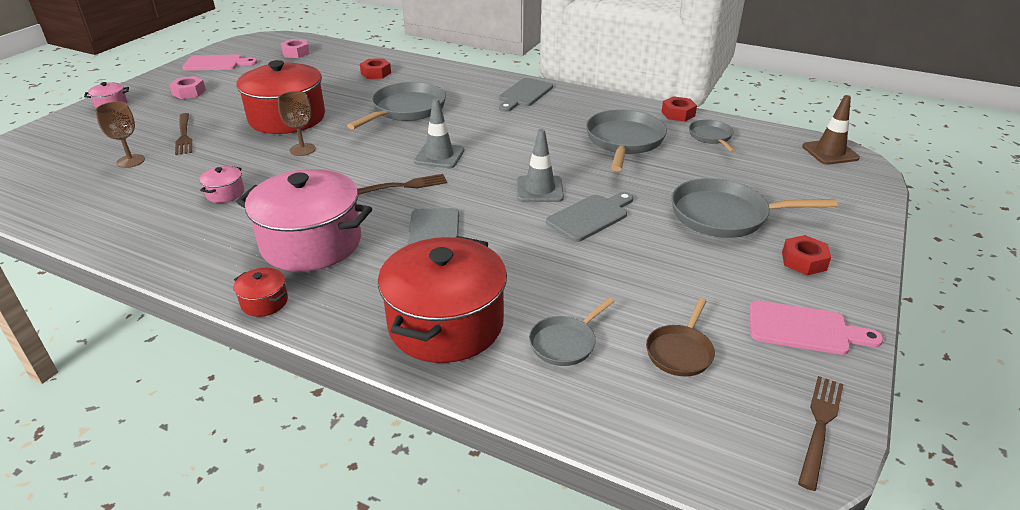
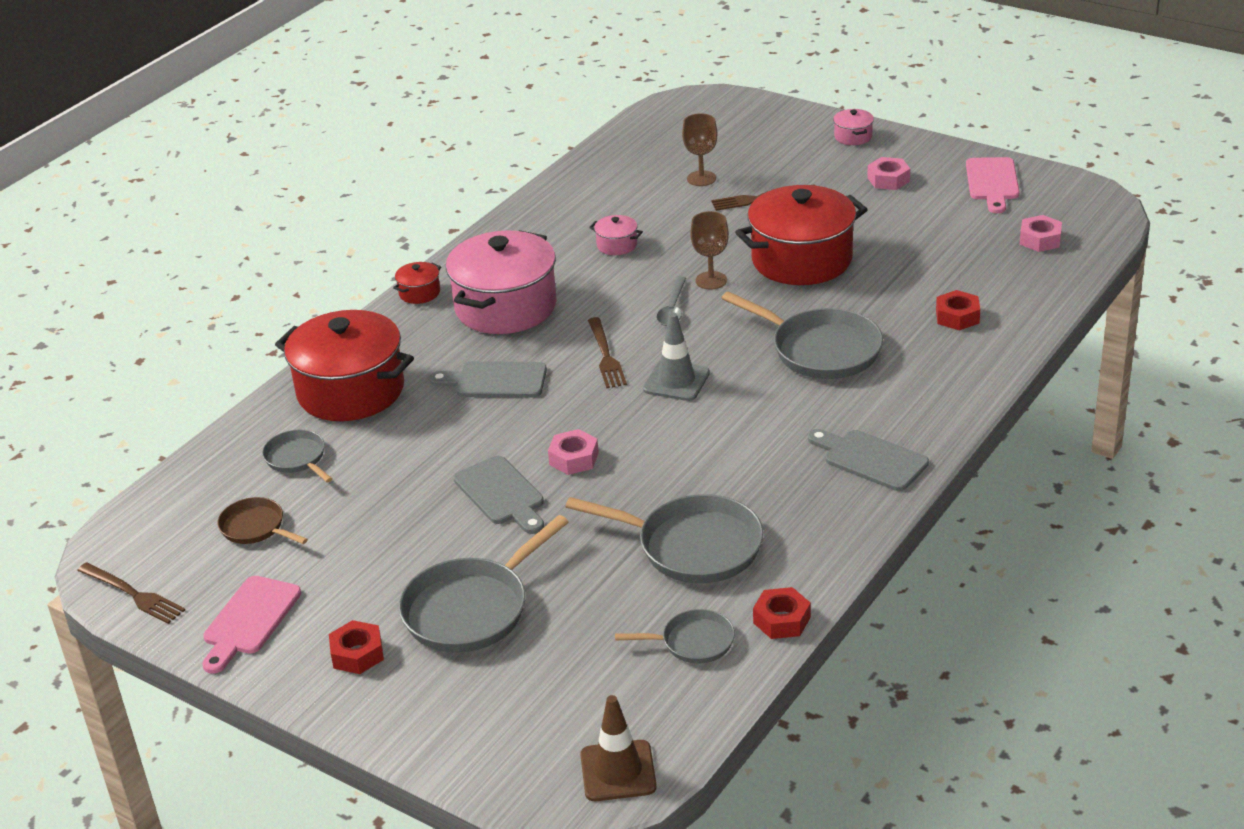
camera: 100 degrees right, 0 degrees up
grey traffic cone [517,129,564,202] -> pink nut [548,429,599,475]
grey pan [671,178,837,238] -> grey pan turned 150 degrees counterclockwise [399,515,569,653]
none -> grey spoon [656,276,686,326]

